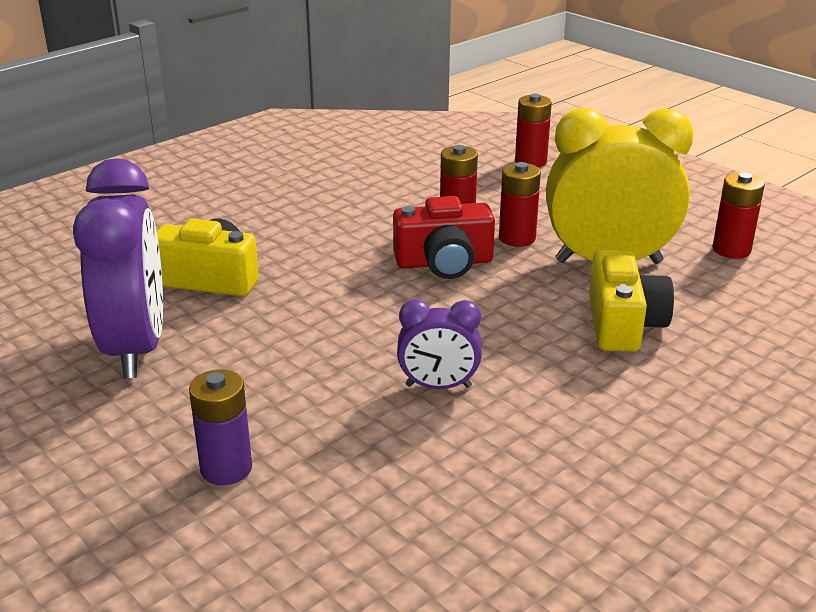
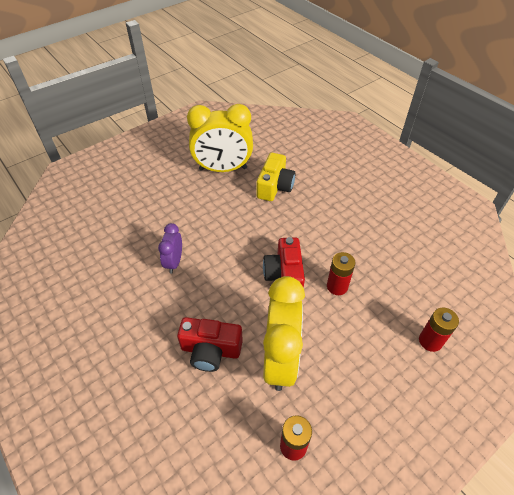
camera: 95 degrees right, 20 degrees up
purple clock [73,158,163,379] -> yellow clock [187,104,253,172]
purple battery [189,369,252,485] -> none
red battery [499,162,541,247] -> none
yellow camera [589,249,674,352] -> red camera [177,317,243,372]

